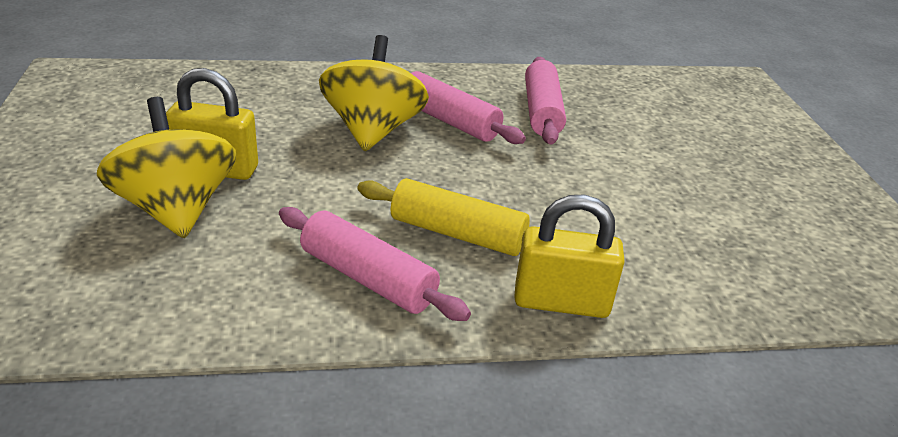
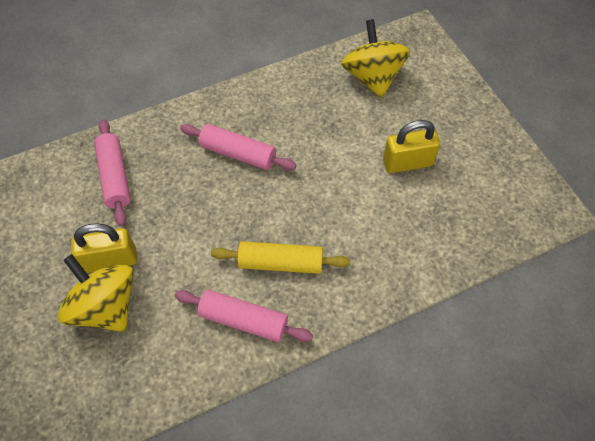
camera: 15 degrees left, 25 degrees up
yellow spinning top [319,35,429,151] -> yellow spinning top moved to [341,19,410,98]
yellow padlock [514,195,625,318] -> yellow padlock moved to [383,120,440,173]
pink rolling pin [525,57,566,144] -> pink rolling pin moved to [94,119,131,226]

